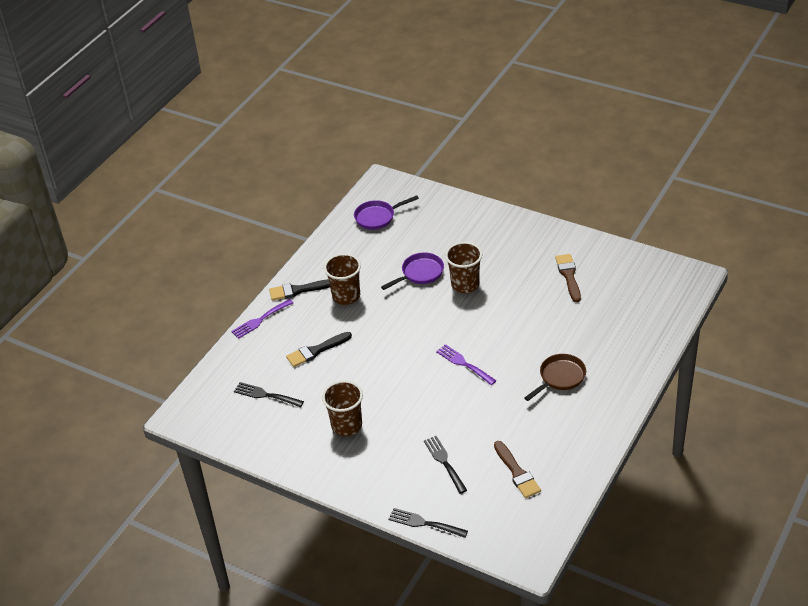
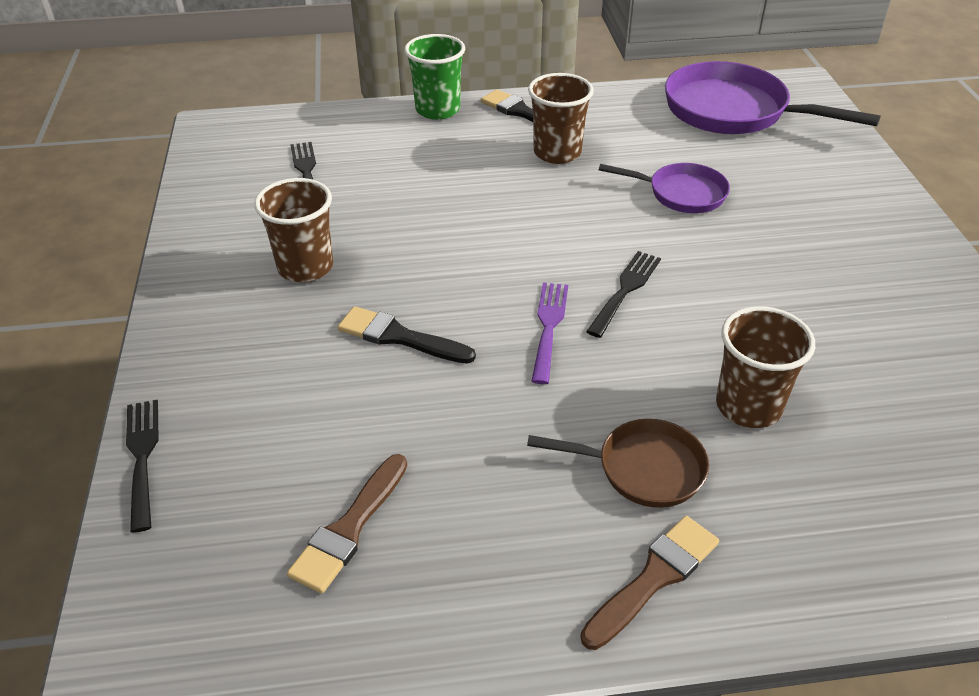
camera: 50 degrees right, 0 degrees up
purple fork [231,299,293,339] -> green cup [404,34,465,120]
black brush [286,332,352,367] -> black brush moved to [338,306,476,364]
purple pan [354,195,419,230] -> purple pan [665,61,881,134], size x1.79
black fork [424,436,467,494] -> black fork moved to [586,251,661,338]
brown cup [445,242,482,293] -> brown cup moved to [716,306,815,428]
brown brush [555,254,581,302] -> brown brush moved to [580,516,719,650]

